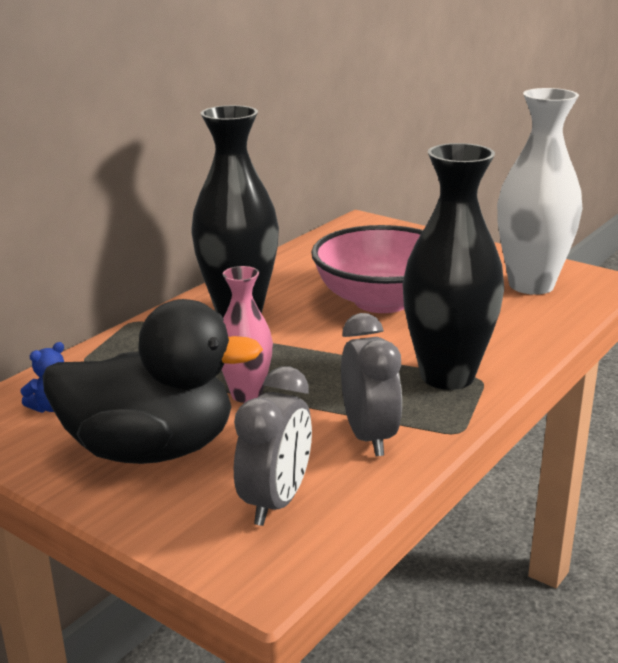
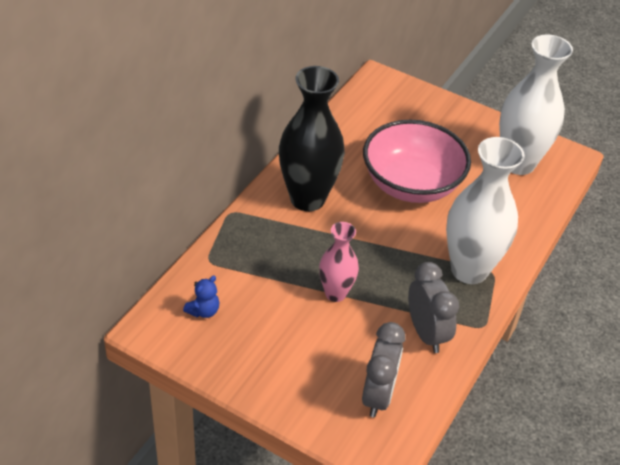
camera: 10 degrees left, 20 degrees up
black duck [43,299,263,464] -> none
black vase [403,143,504,390] -> white vase [446,137,525,284]

